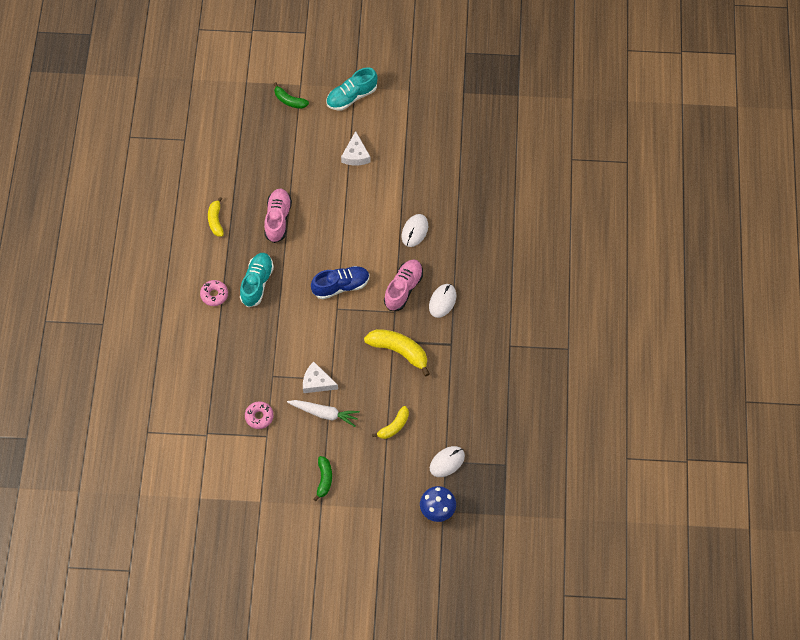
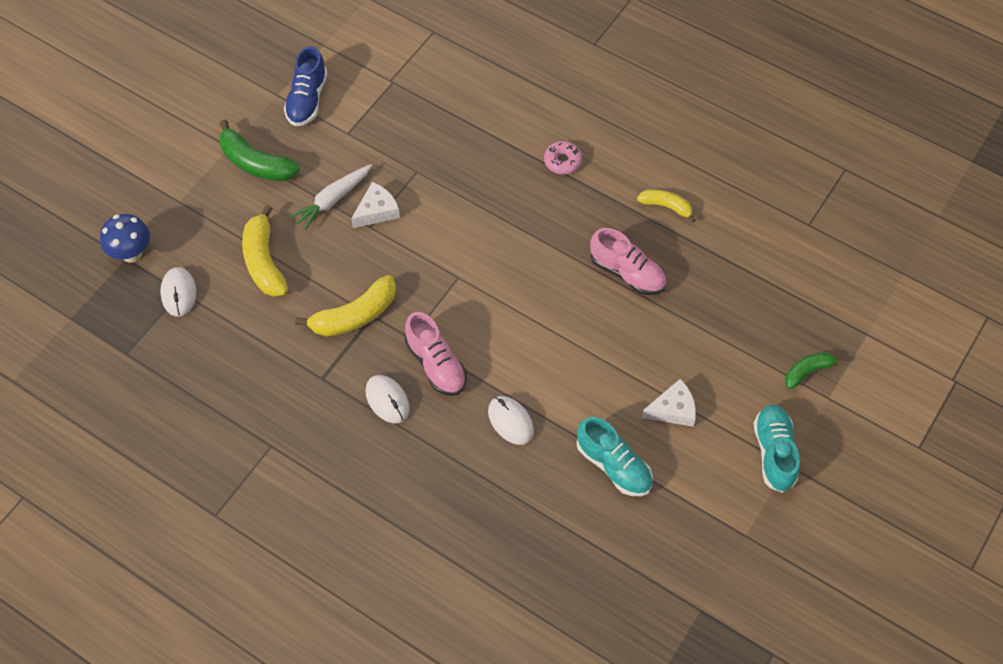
camera: 120 degrees right, 5 degrees down
turquoise shoe [240,253,274,307] -> turquoise shoe moved to [577,417,653,496]
pink donut [245,401,274,429] -> none
blue shoe [311,266,370,299] -> blue shoe moved to [284,46,327,126]
green banana [314,456,332,501] -> green banana [219,120,300,181], size x1.65
white cheese [341,131,371,165] -> white cheese turned 135 degrees clockwise [642,379,696,427]
yellow banana [372,406,409,439] -> yellow banana [242,205,288,296], size x1.65

